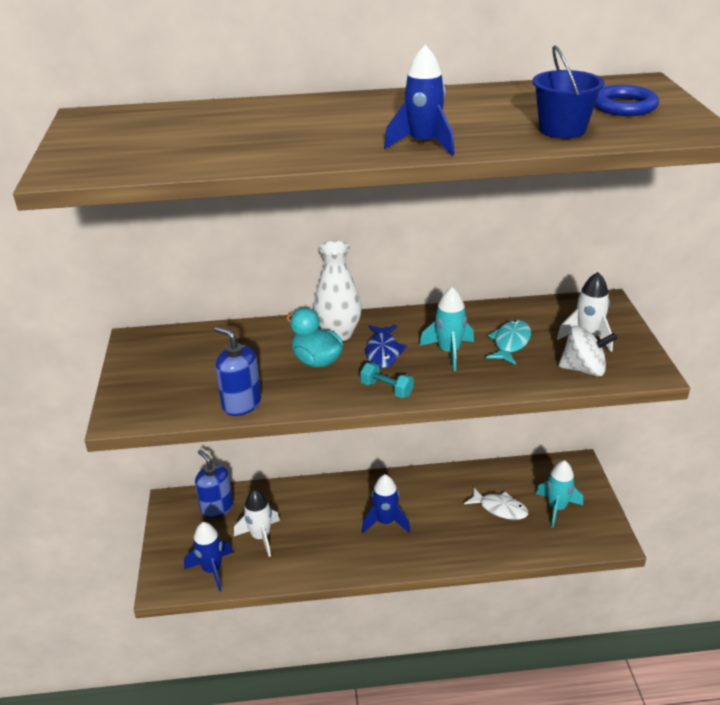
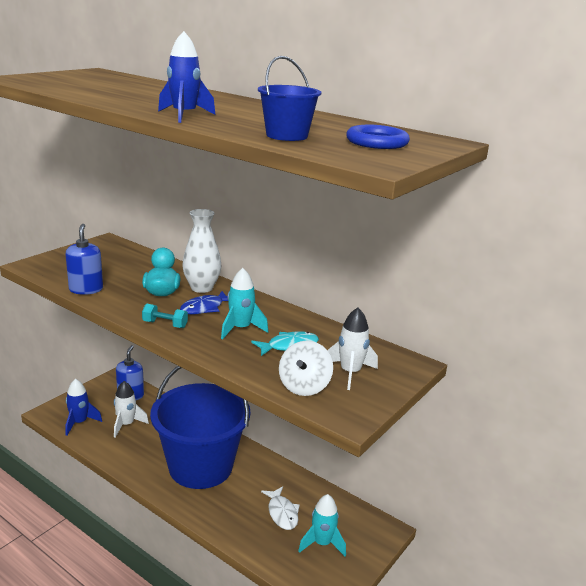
camera: 40 degrees right, 10 degrees down
turquoise dumbbell [360,362,414,398] -> turquoise dumbbell turned 60 degrees counterclockwise [142,304,188,328]
blue rocket [362,474,410,533] -> blue bucket [150,366,250,489]
white spinning top [558,326,617,377] -> white spinning top turned 60 degrees clockwise [279,341,333,396]

